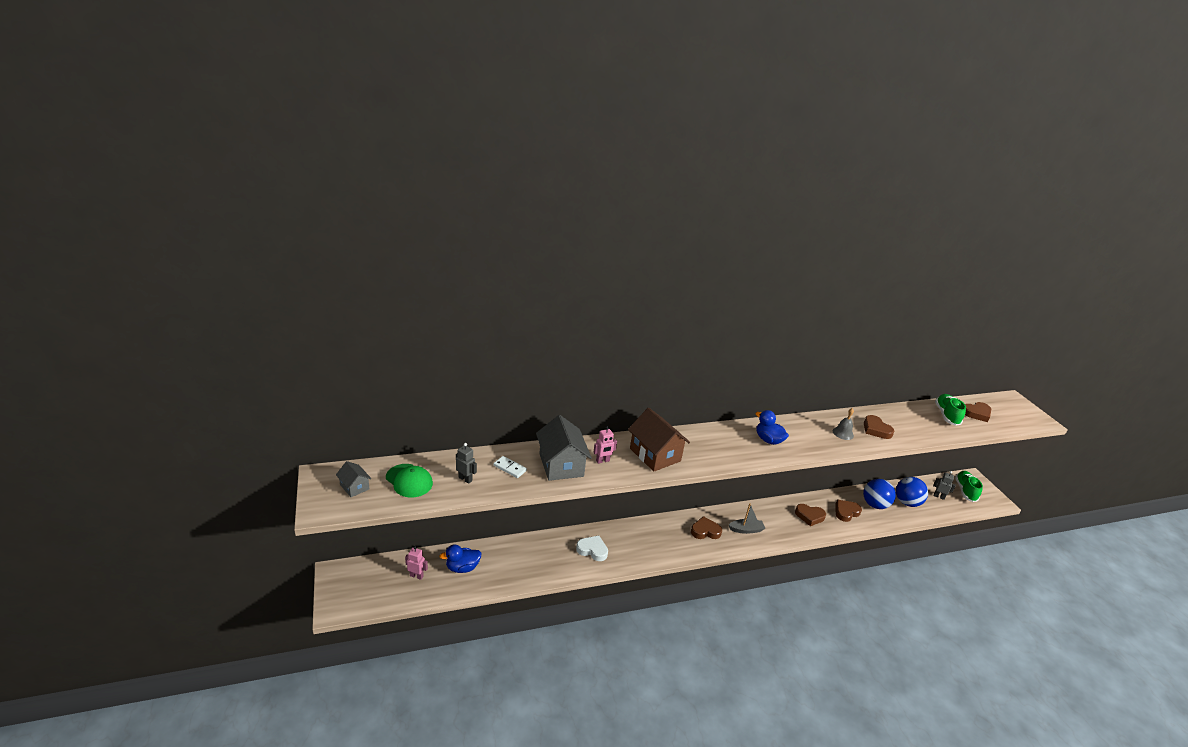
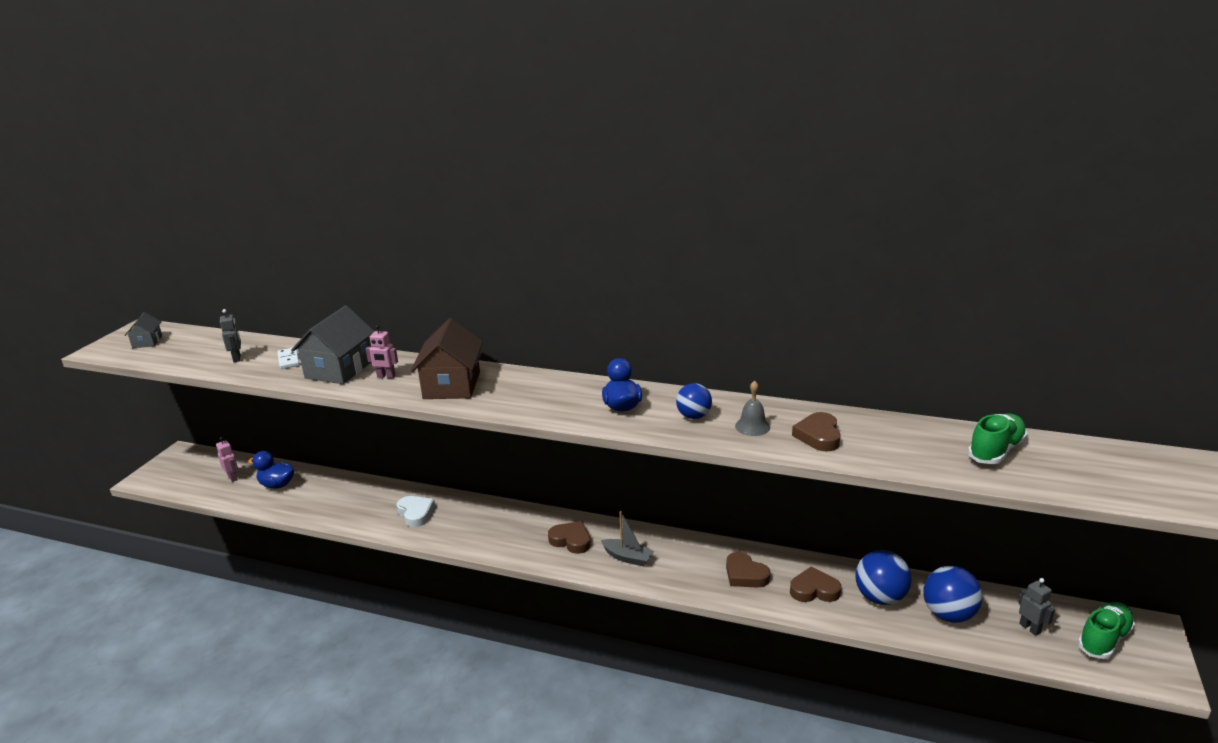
camera: 40 degrees right, 5 degrees down
green cap [386,464,433,498] -> none
brown heart [965,402,991,422] -> none
none -> blue ball [676,383,712,419]

